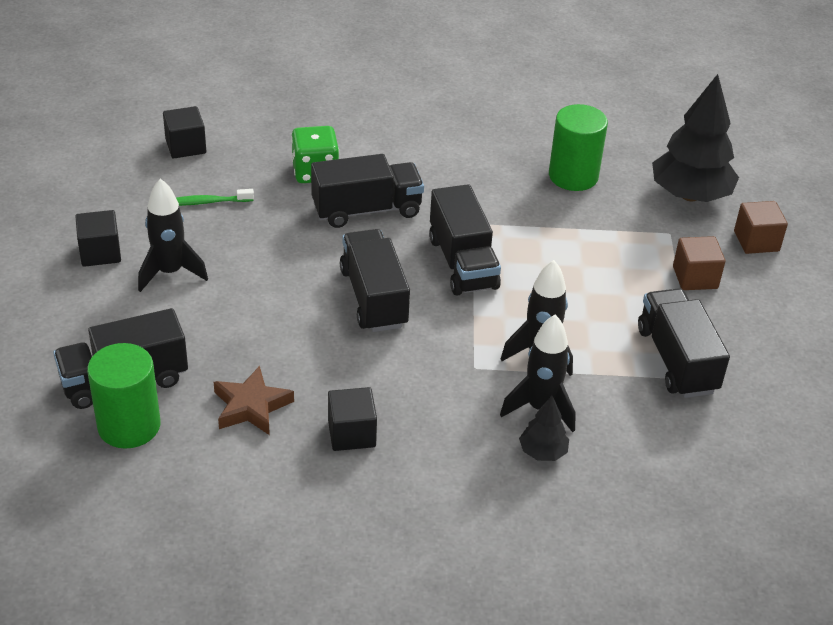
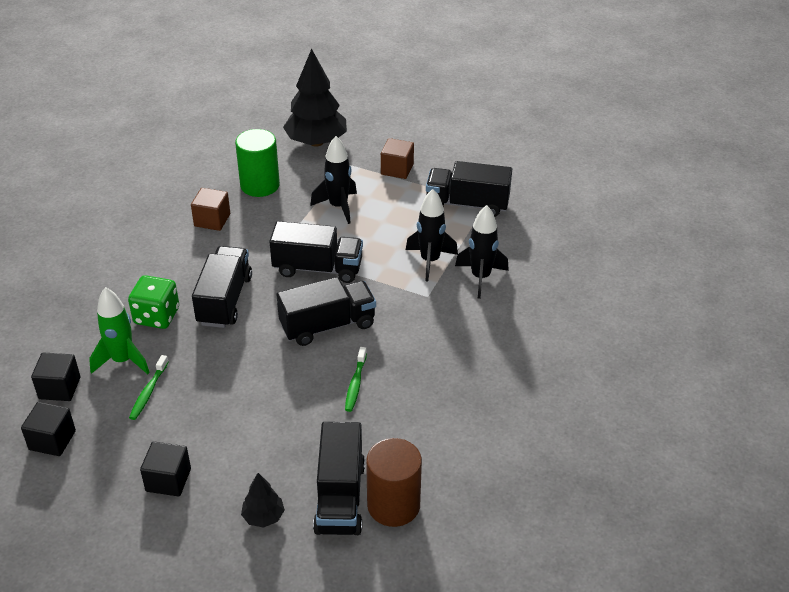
camera: 65 degrees left, 0 degrees up
green cylinder [87,343,160,449] -> brown cylinder [366,438,422,527]
black rocket [138,179,208,292] -> black rocket moved to [310,136,357,224]
brown star [214,366,294,435] -> none
black cube [328,387,377,451] -> black cube moved to [21,402,76,456]
black truck [340,229,410,332] -> black truck turned 150 degrees clockwise [276,277,376,346]
black tree [519,396,569,461] -> black tree moved to [241,473,285,528]
brown cube [734,201,788,254] -> brown cube moved to [191,188,230,231]
none -> green rocket [89,287,150,374]
none -> green toothbrush [345,347,367,412]

